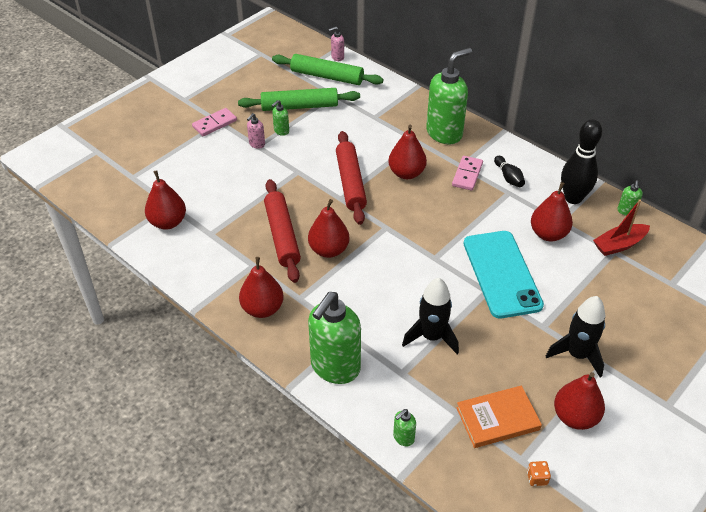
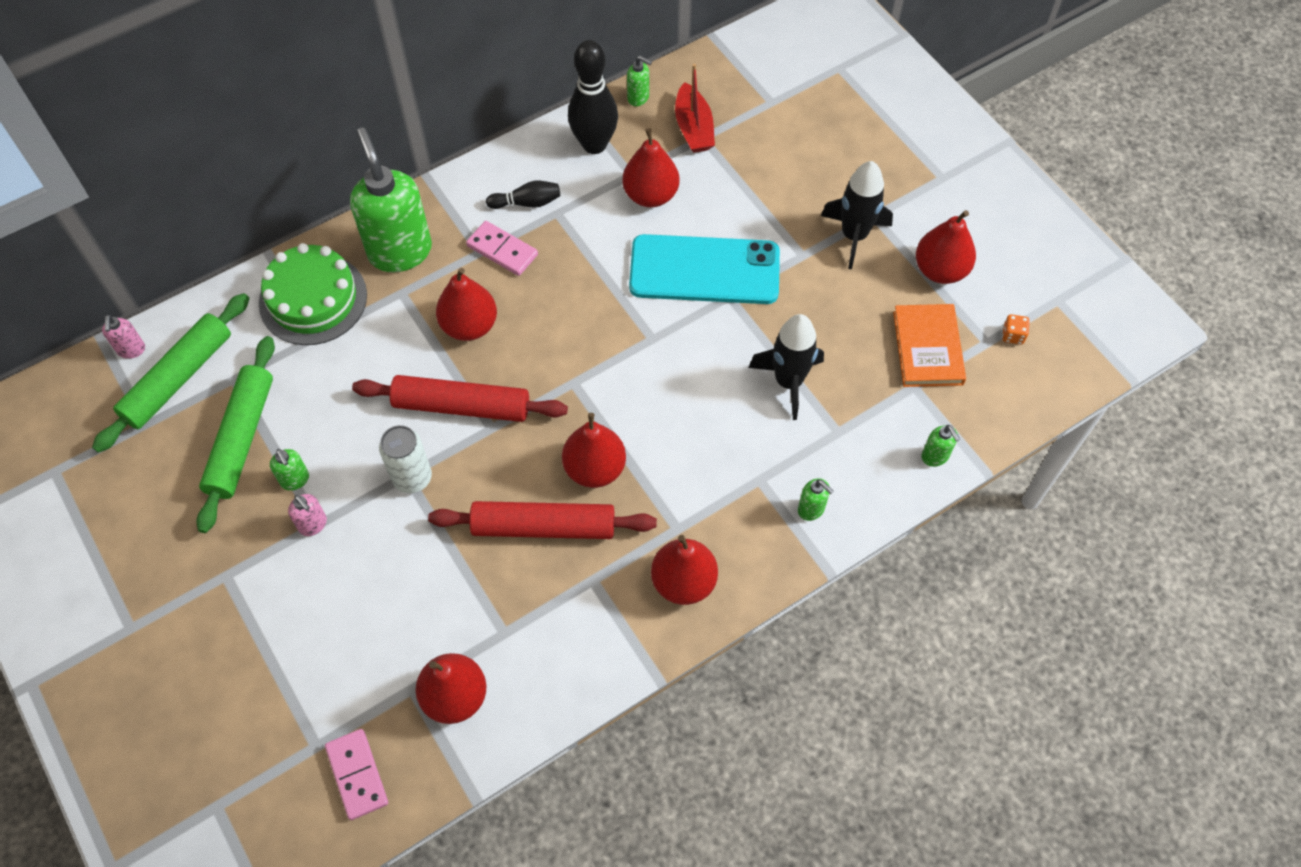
camera: 75 degrees left, 15 degrees up
pink domino [192,108,237,136] -> pink domino moved to [325,729,388,820]
green soap dispenser [308,292,361,384] -> green soap dispenser [798,478,834,521], size x0.42
none -> green cake [259,243,367,345]
none -> white can [379,425,432,494]

